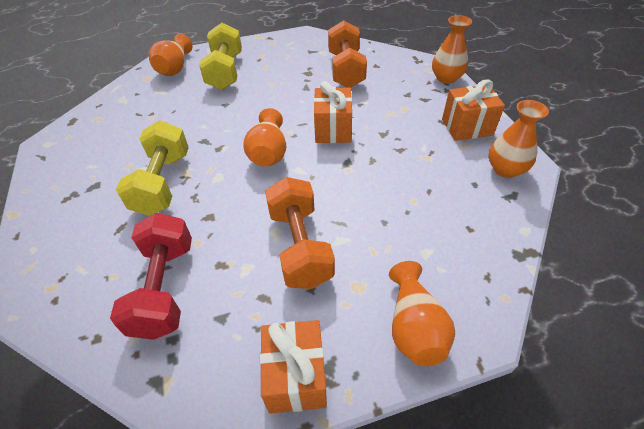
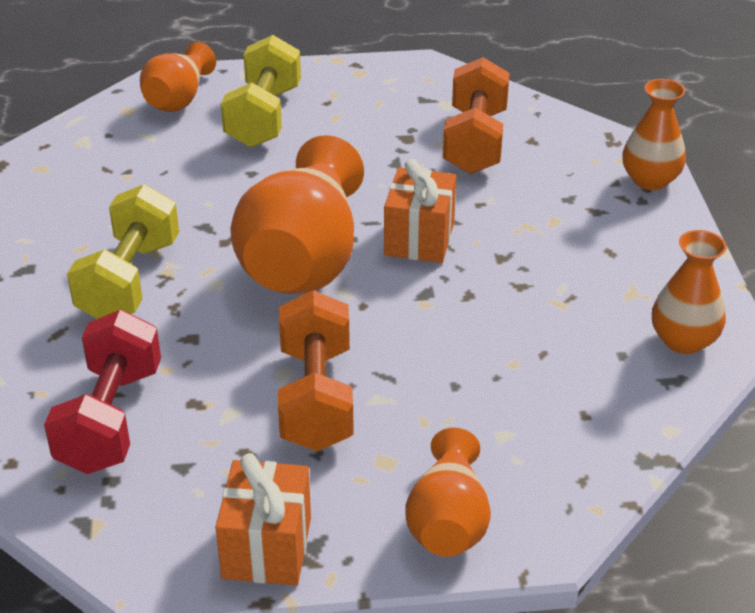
camera: 10 degrees right, 10 degrees down
orange vase [243,108,286,166] -> orange vase [231,135,364,294], size x1.78
orange gift [442,79,505,141] -> none

